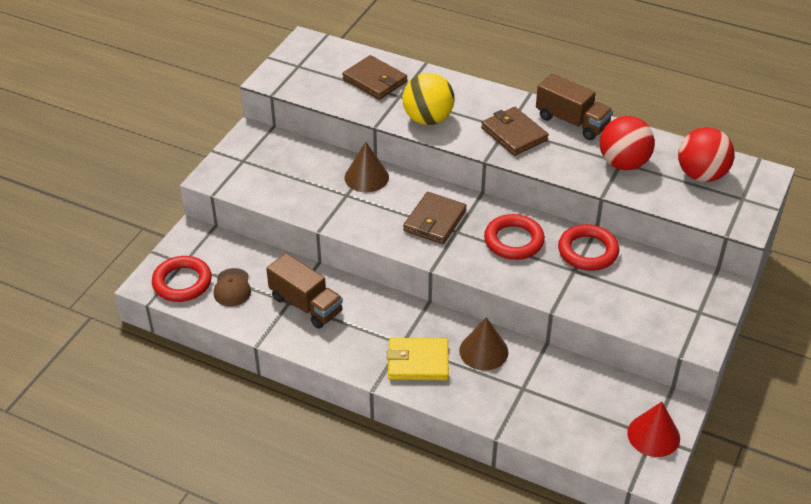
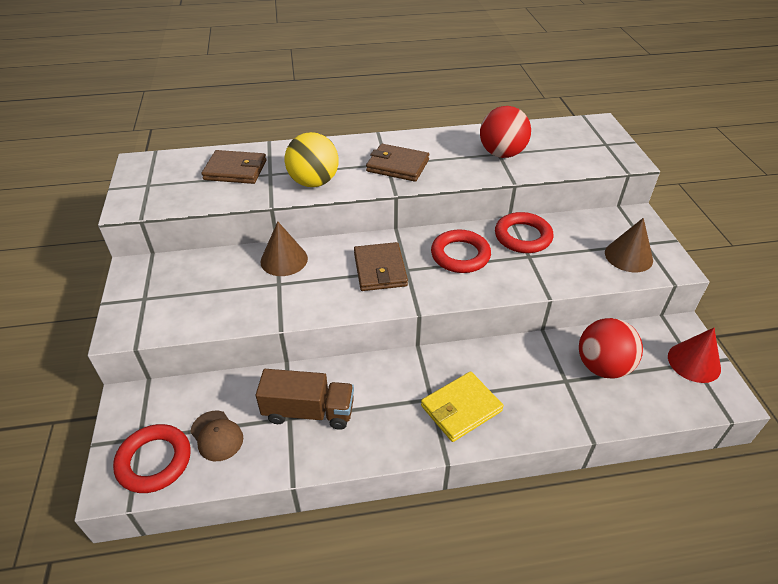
camera: 35 degrees left, 0 degrees up
brown cone [459,317,509,371] -> brown cone moved to [605,218,653,272]
brown truck [536,73,613,140] -> none
red ball [678,127,734,182] -> red ball moved to [579,318,643,379]

